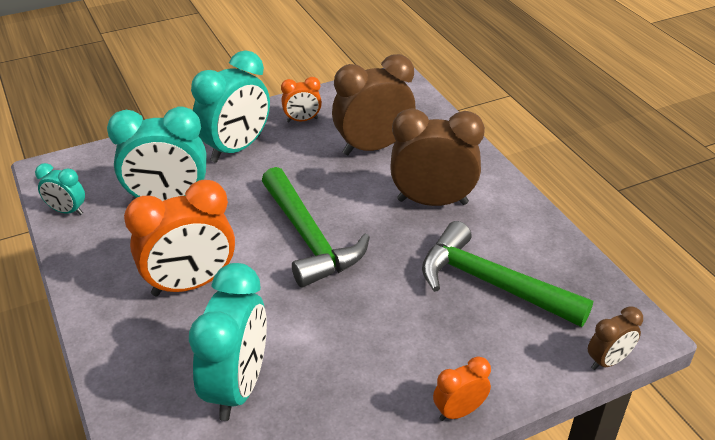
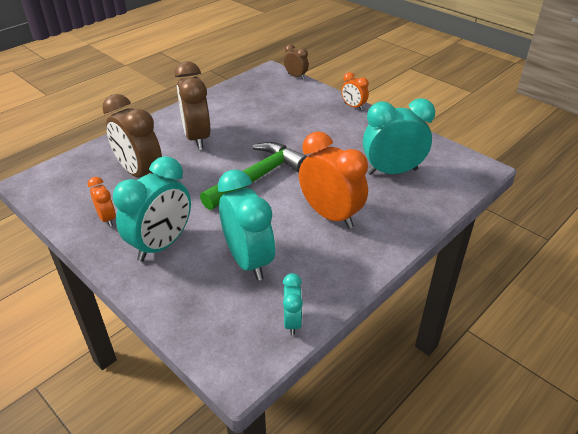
camera: 110 degrees left, 0 degrees up
turquoise clock [191,50,270,163] -> turquoise clock turned 105 degrees clockwise [113,156,191,262]
green hammer [422,221,593,327] -> none

